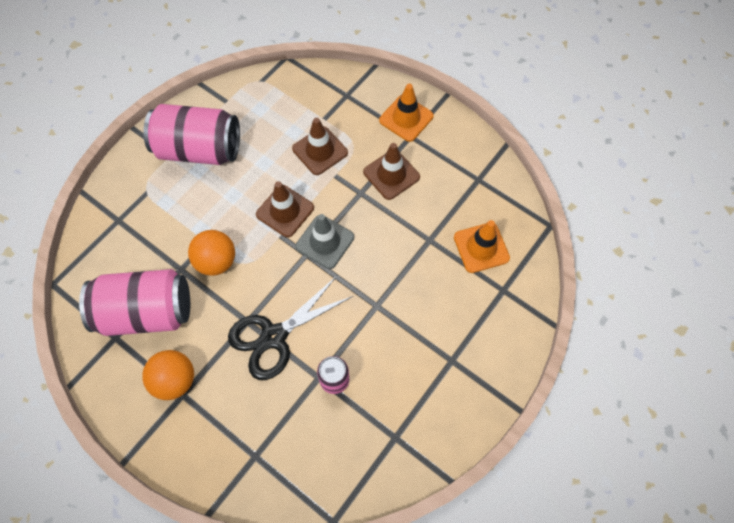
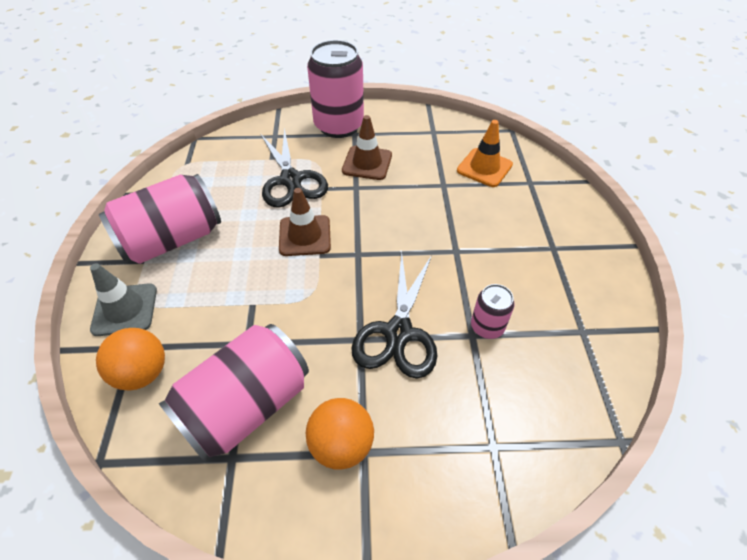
camera: 40 degrees left, 15 degrees down
orange ball [188,230,235,276] -> orange ball moved to [96,328,165,391]
brown traffic cone [292,118,348,175] -> black scissors [261,128,328,208]
grey traffic cone [296,214,354,269] -> grey traffic cone moved to [90,263,157,336]
orange traffic cone [379,84,434,142] -> pink can [307,40,364,138]

